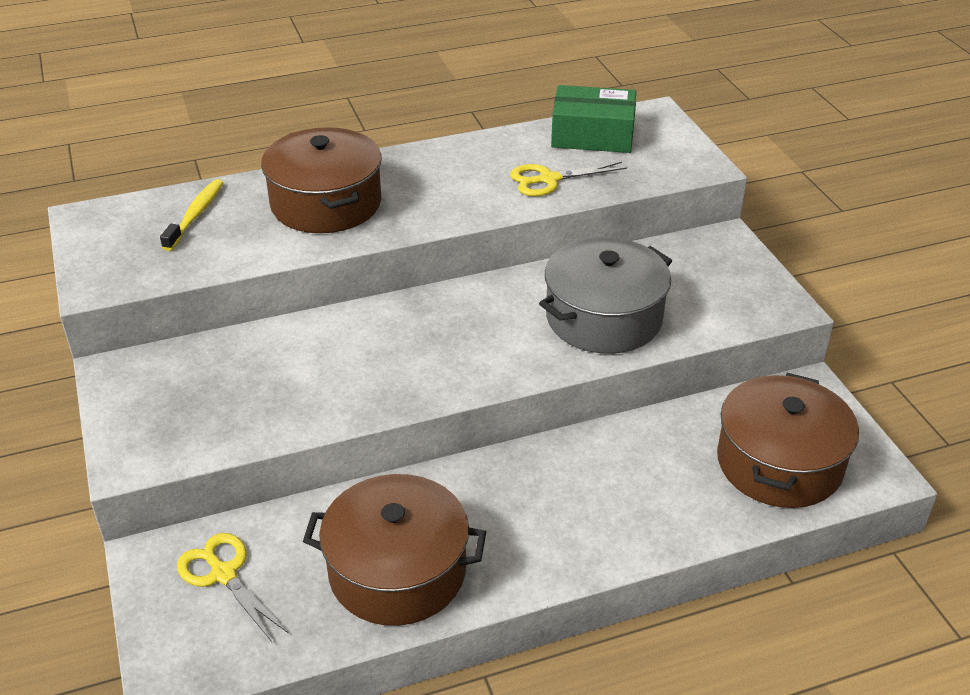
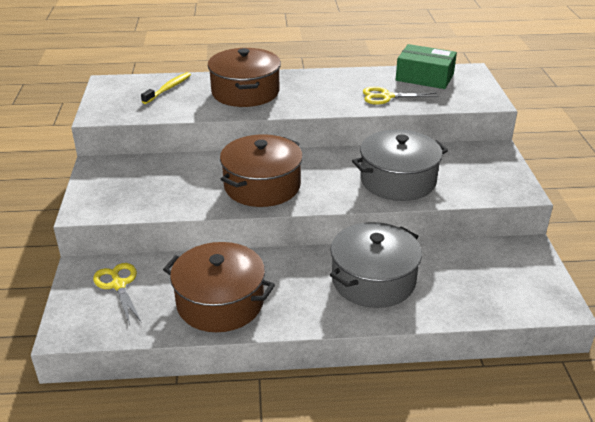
camera: 15 degrees right, 5 degrees down
brown pot [717,373,859,508] -> brown pot moved to [220,134,303,207]
none -> grey pot [330,222,422,308]

